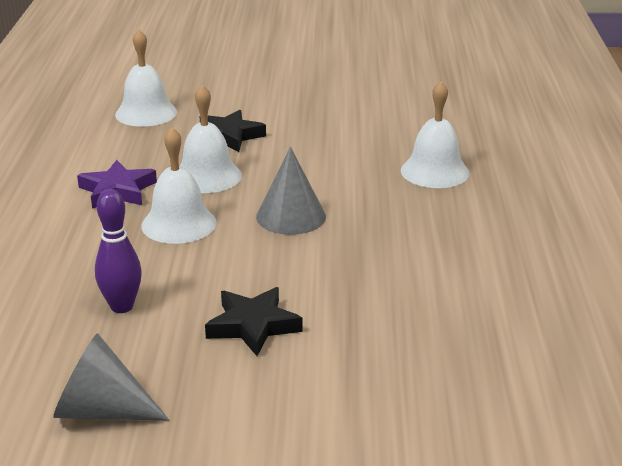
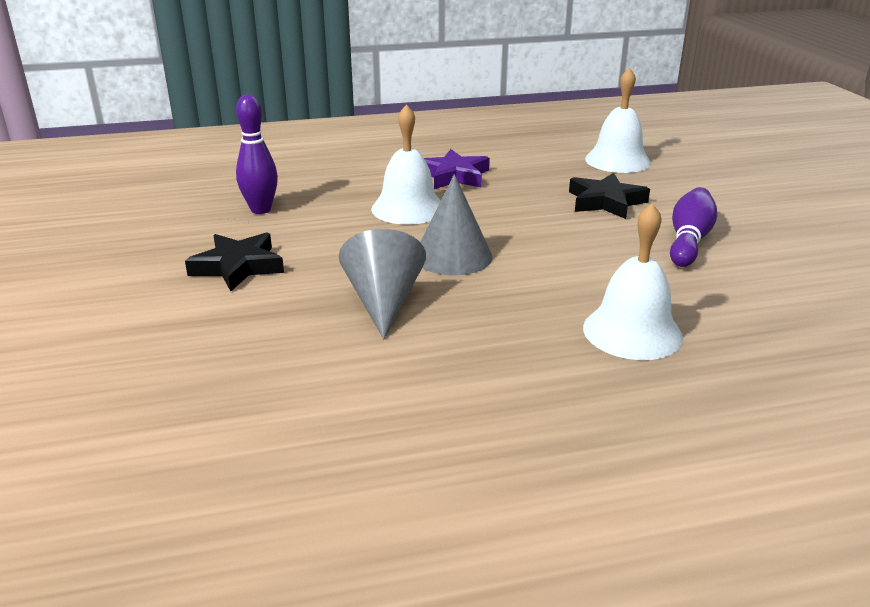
camera: 75 degrees right, 0 degrees up
grey cone [53,333,169,421] -> grey cone moved to [339,229,426,339]
white bell [180,85,242,193] -> none
none -> purple bowling pin [670,187,717,267]

